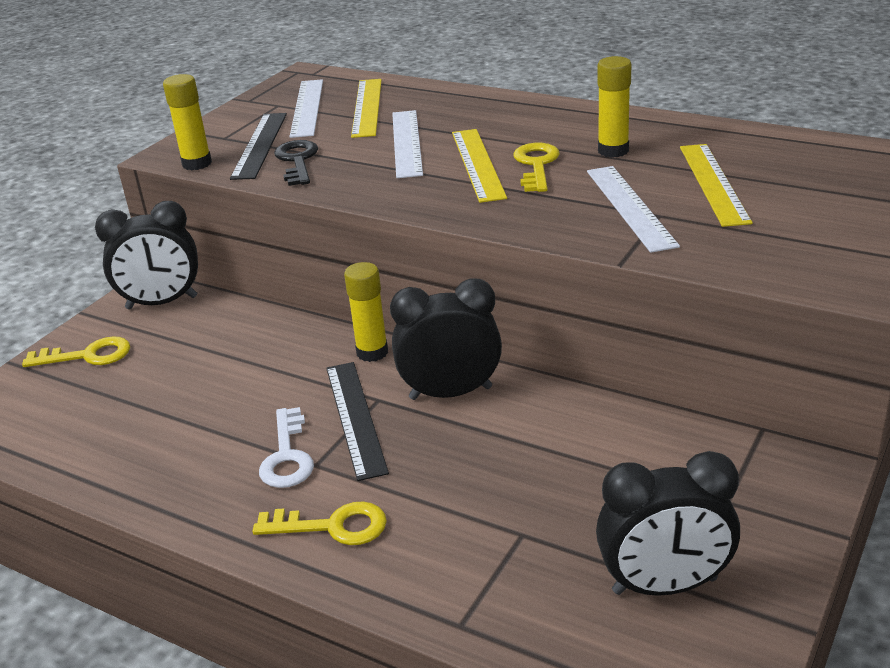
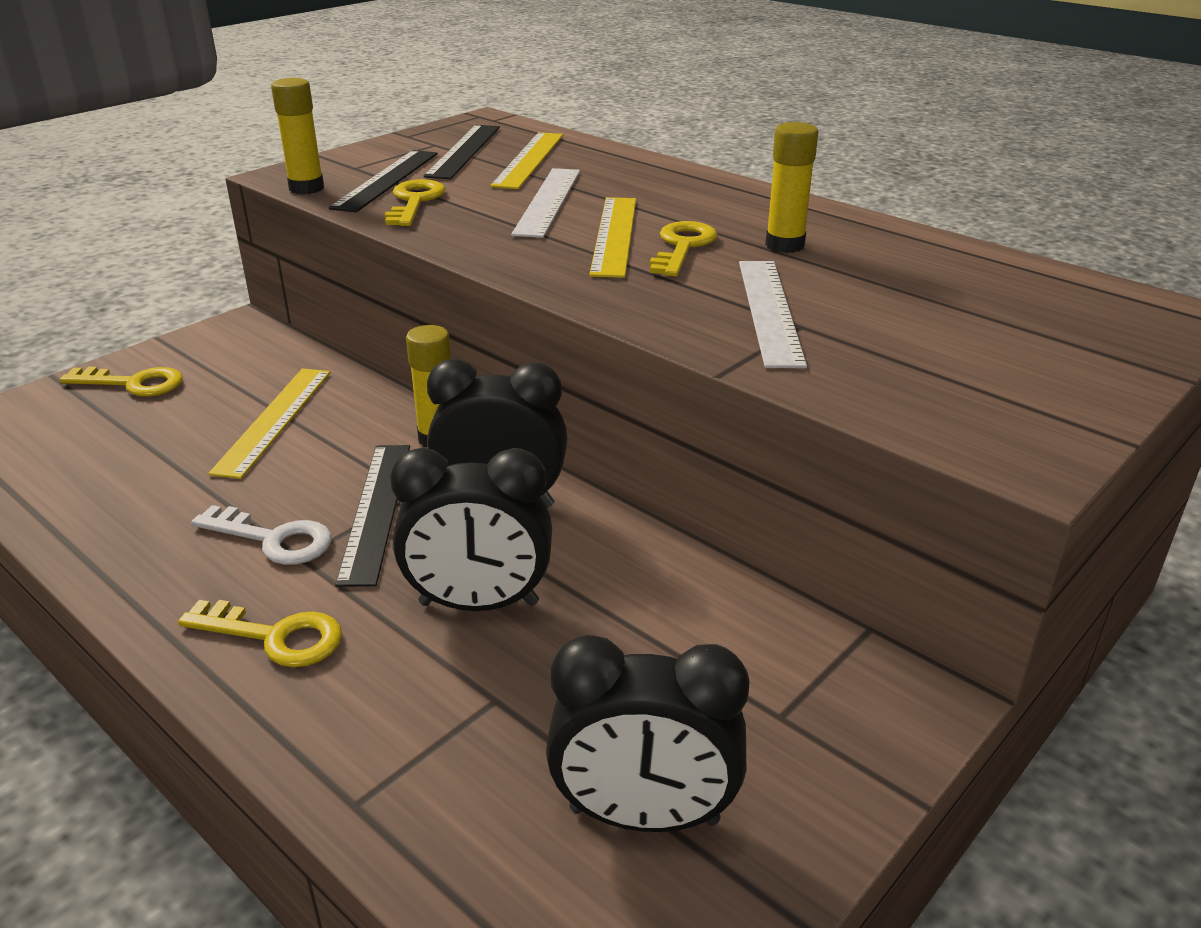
camera: 10 degrees right, 0 degrees up
black clock [95,201,198,309] -> black clock moved to [390,448,552,611]
white key [259,407,314,488] -> white key turned 75 degrees counterclockwise [191,505,331,565]
black key [274,140,318,186] -> yellow key [385,179,446,226]
white ruler [289,79,323,138] -> black ruler [424,125,500,179]
yellow ruler [680,144,753,227] -> yellow ruler moved to [208,368,330,479]

